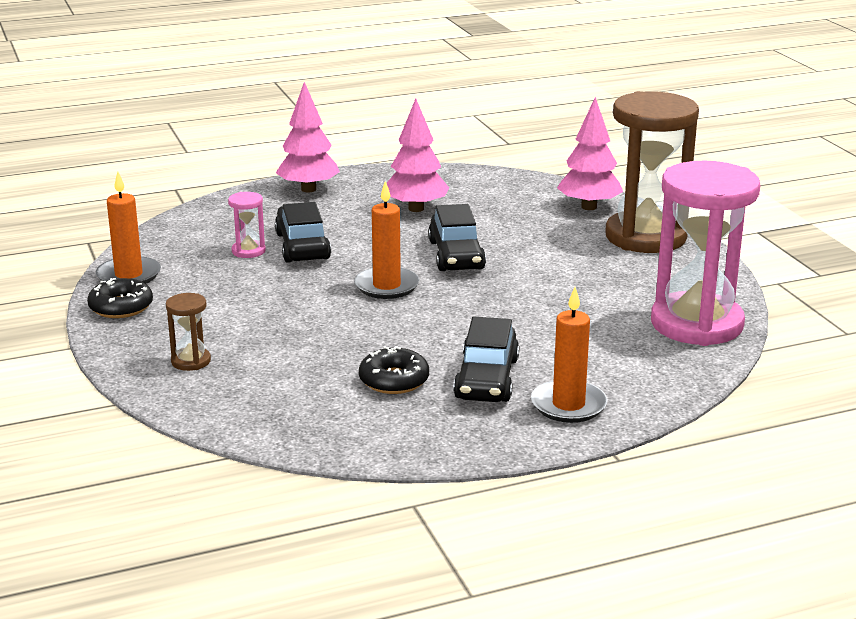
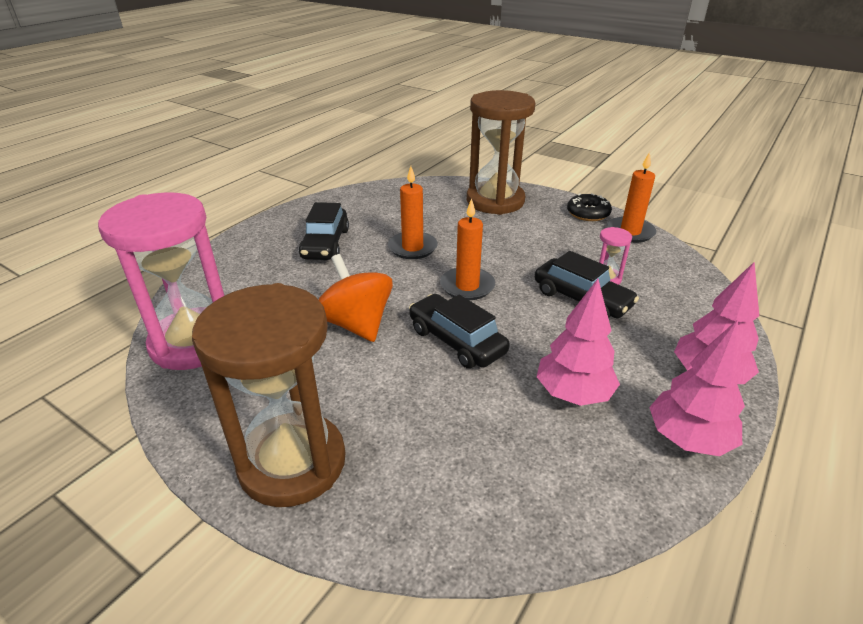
camera: 145 degrees right, 10 degrees up
brown hourglass [166,293,211,371] -> brown hourglass [467,90,536,215], size x2.45
black donut [359,346,429,394] -> none
black car [453,317,519,402] -> black car turned 150 degrees counterclockwise [299,202,349,260]
orange candle [531,287,607,423] -> orange candle moved to [388,166,438,259]
pink tree [557,97,623,210] -> pink tree moved to [649,320,745,456]
none -> orange spinning top [318,254,393,342]

